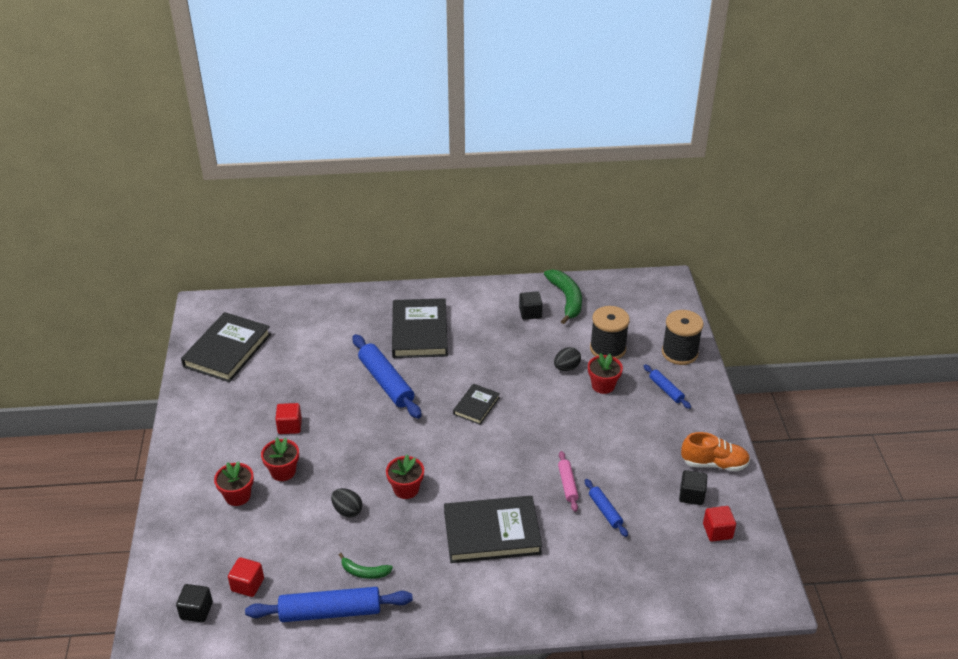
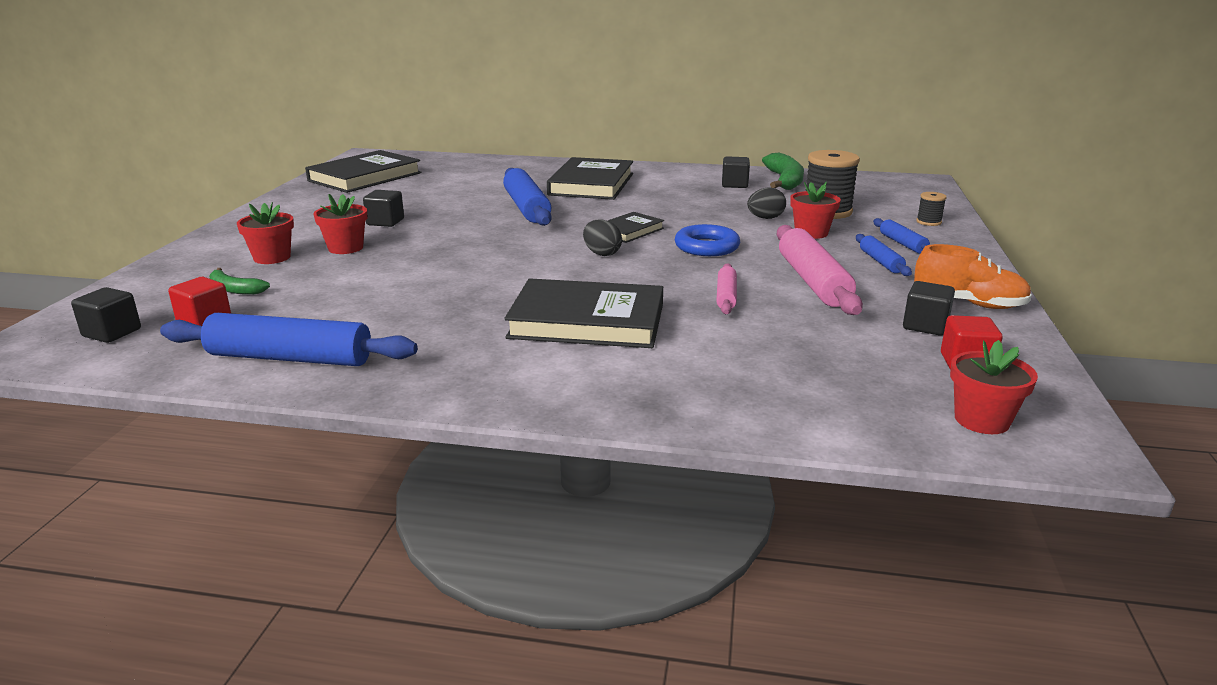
camera: 15 degrees right, 15 degrees down
red cube [275,403,302,434] -> black cube [363,190,404,227]
black egg [331,488,362,517] -> black egg moved to [583,220,622,256]
green banana [339,553,393,579] -> green banana moved to [209,268,270,295]
red flower pot [386,454,424,499] -> red flower pot moved to [950,340,1038,434]
blue rolling pin [585,479,628,537] -> blue rolling pin moved to [856,234,912,276]
black spool [662,310,704,365] -> black spool [916,192,947,226], size x0.48
none -> blue ring [675,224,740,256]
none -> pink rolling pin [776,225,863,315]

